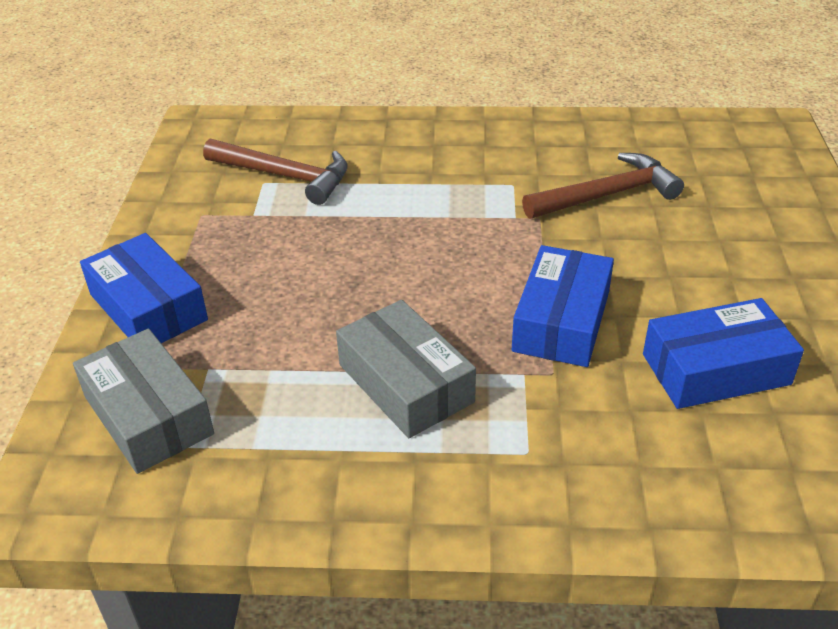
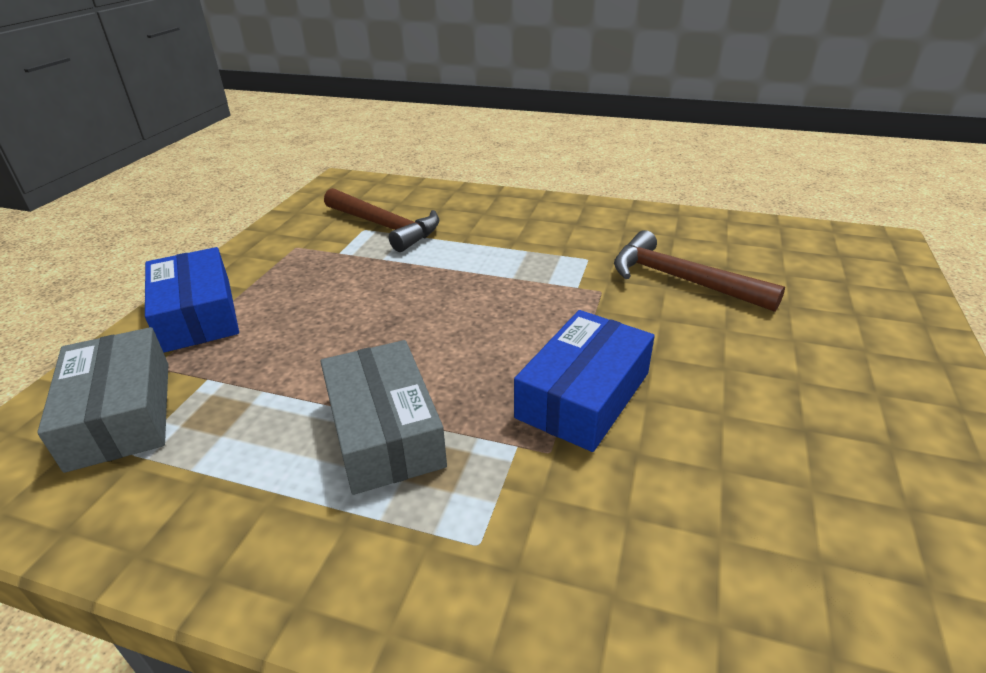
camera: 15 degrees right, 5 degrees down
brown hammer [522,153,684,219] -> brown hammer turned 135 degrees counterclockwise [614,230,785,312]
blue box [643,298,804,409] -> none

